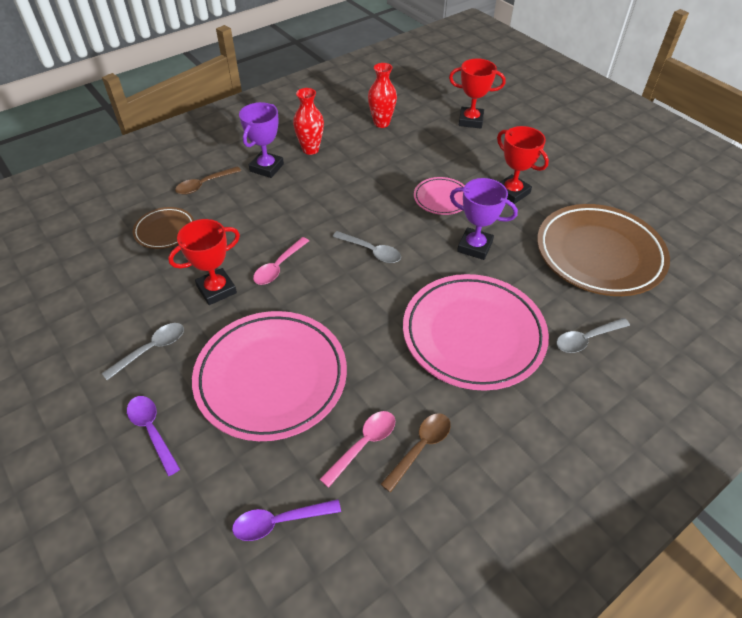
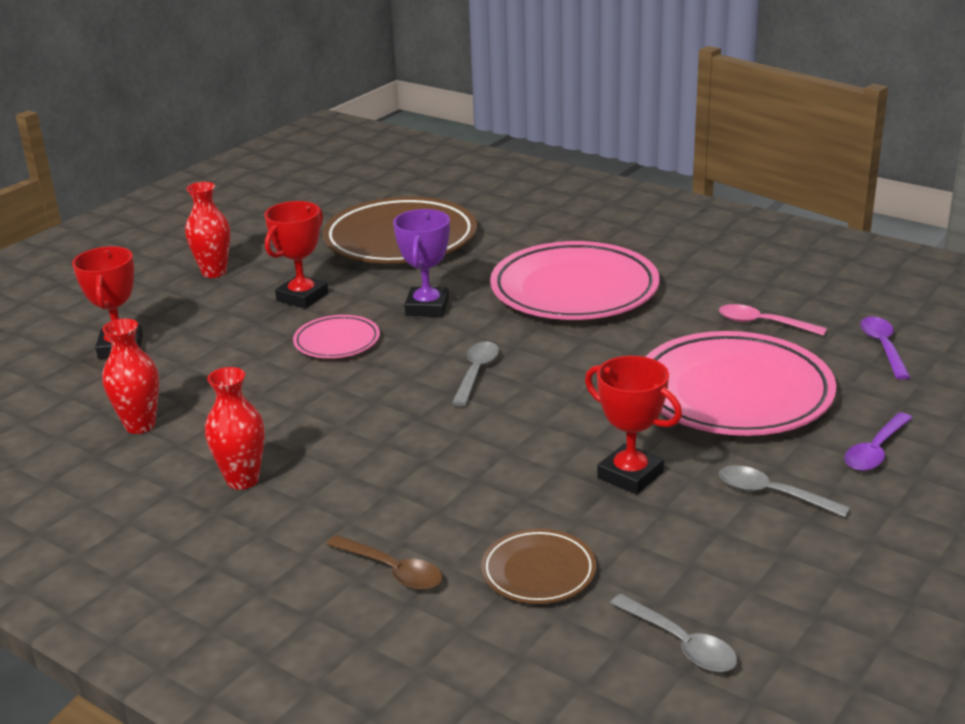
camera: 105 degrees left, 20 degrees down
purple spoon [232,499,341,541] -> purple spoon turned 150 degrees counterclockwise [860,317,910,380]
purple trophy [239,102,284,178] -> none
pink spoon [253,237,309,285] -> none
brown spoon [380,413,451,493] -> none
grey spoon [556,318,630,353] -> grey spoon moved to [610,594,738,672]
none -> red vase [185,182,231,278]

